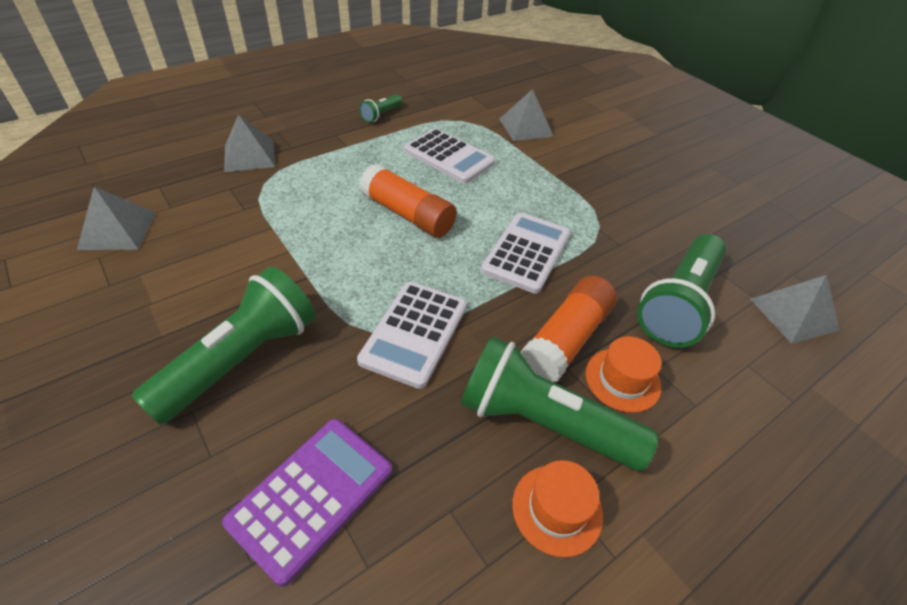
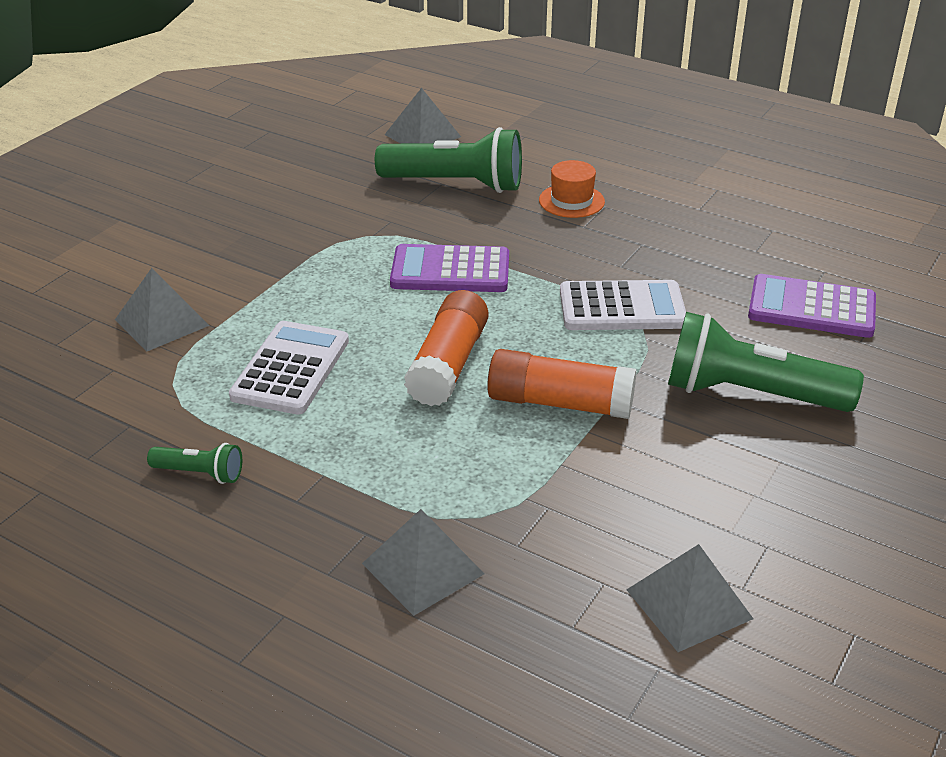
camera: 110 degrees left, 10 degrees down
green flashlight [461,336,658,471] -> none
white calculator [481,212,570,294] -> purple calculator [390,244,509,292]
orange hat [512,460,603,557] -> none
orange glue stick [521,276,617,382] -> orange glue stick moved to [487,349,636,419]

